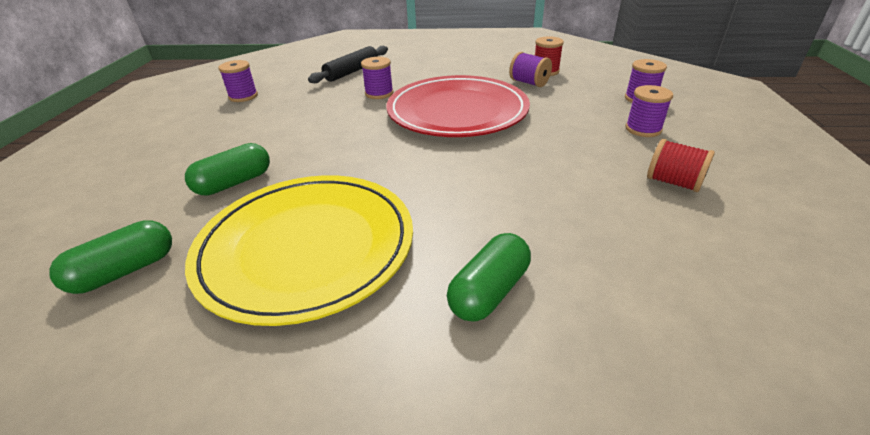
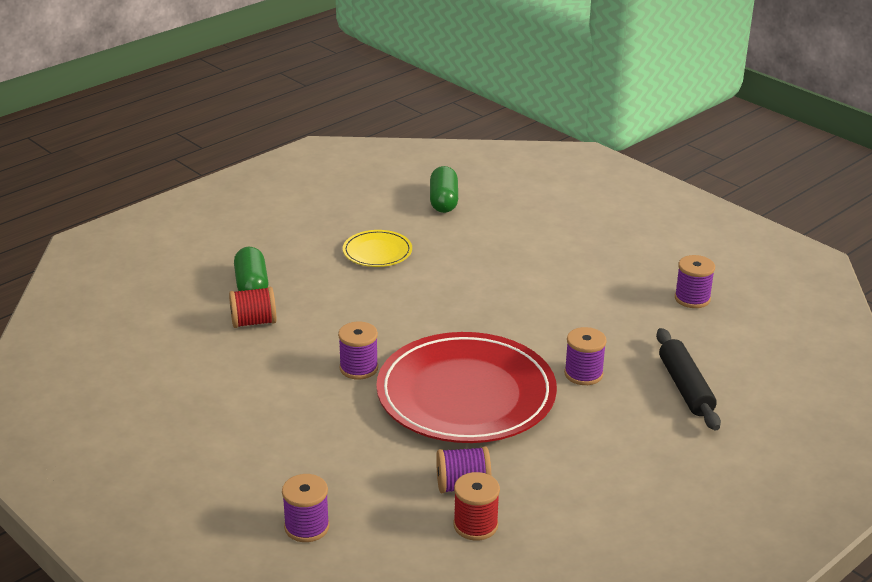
camera: 130 degrees right, 5 degrees down
green capsule [185,143,270,195] -> none
yellow plate [185,175,413,326] -> yellow plate [343,230,412,267], size x0.45
purple spool [626,85,673,137] -> purple spool moved to [338,322,378,380]
red spool [647,139,715,192] -> red spool moved to [229,287,277,328]

